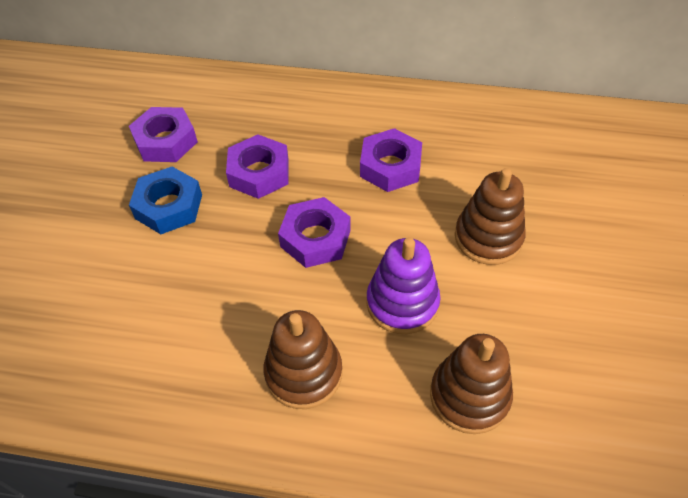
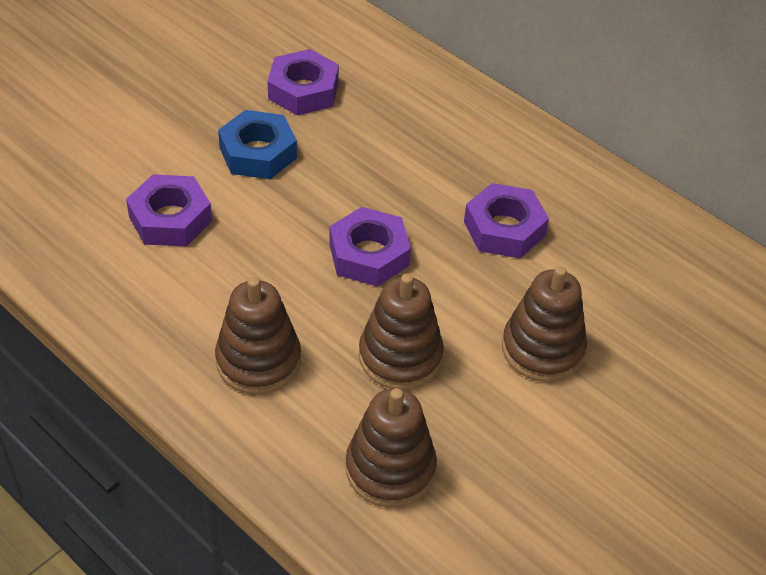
camera: 30 degrees right, 5 degrees down
purple nut [226,135,289,199] -> purple nut moved to [126,174,212,247]
purple stacking toy [366,237,440,334] -> brown stacking toy [359,273,444,390]

